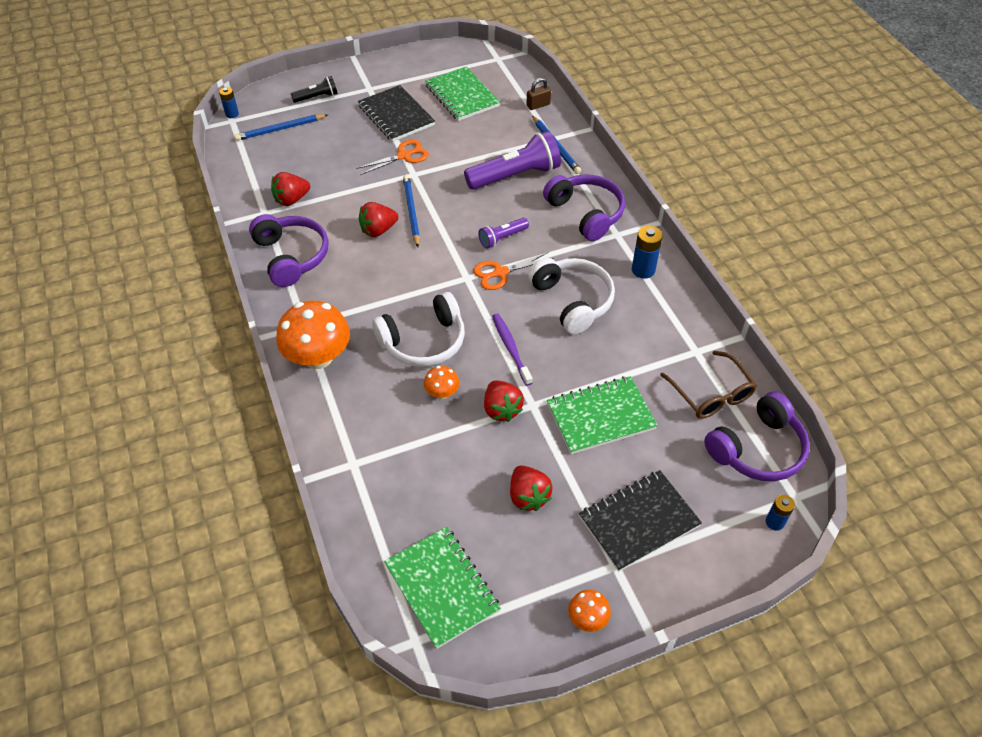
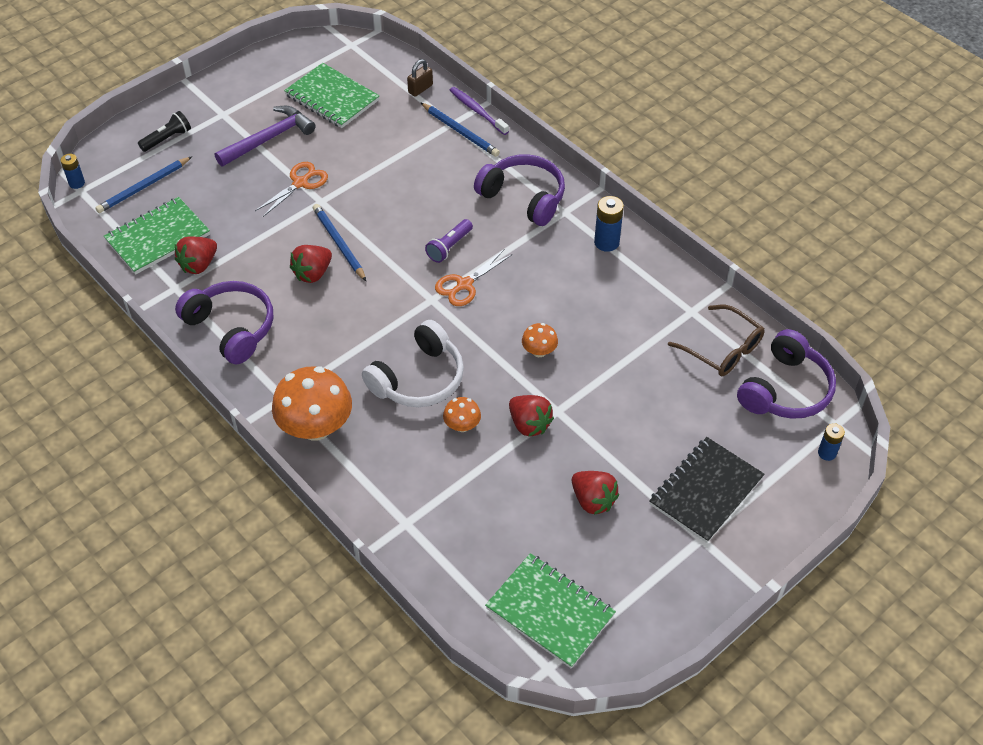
camera: 20 degrees left, 0 degrees up
black notebook [358,85,435,142] -> purple hammer [215,106,316,166]
purple flashlight [464,131,561,190] -> none
purple toothbrush [492,314,532,386] -> purple toothbrush moved to [450,87,509,135]
white headphones [528,258,615,334] -> none
green notebook [547,376,658,454] -> green notebook moved to [104,197,210,275]
orange mushroom [568,590,611,632] -> orange mushroom moved to [522,323,558,357]

